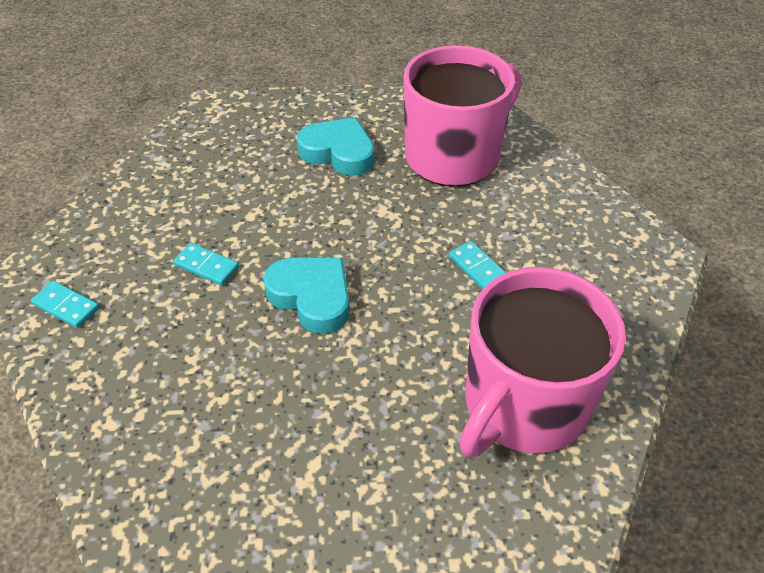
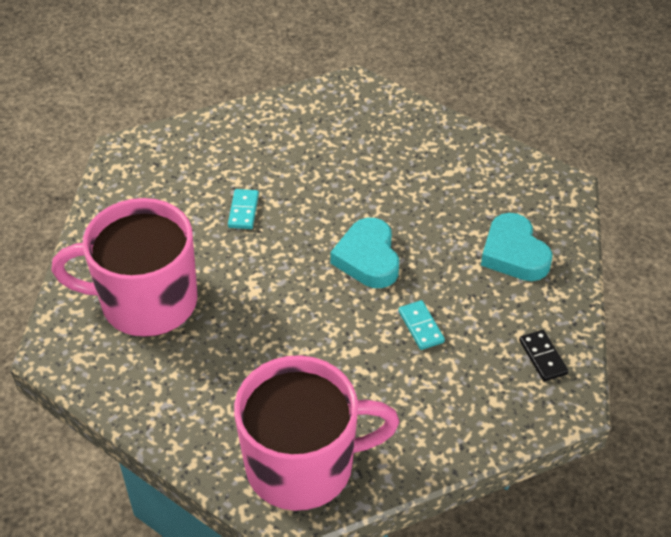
camera: 140 degrees left, 0 degrees up
turquoise domino [31,281,99,328] -> black domino [519,330,568,381]
turquoise heart [297,117,374,176] -> turquoise heart moved to [481,213,553,281]
pink mug [459,267,626,457] -> pink mug moved to [234,355,400,511]

